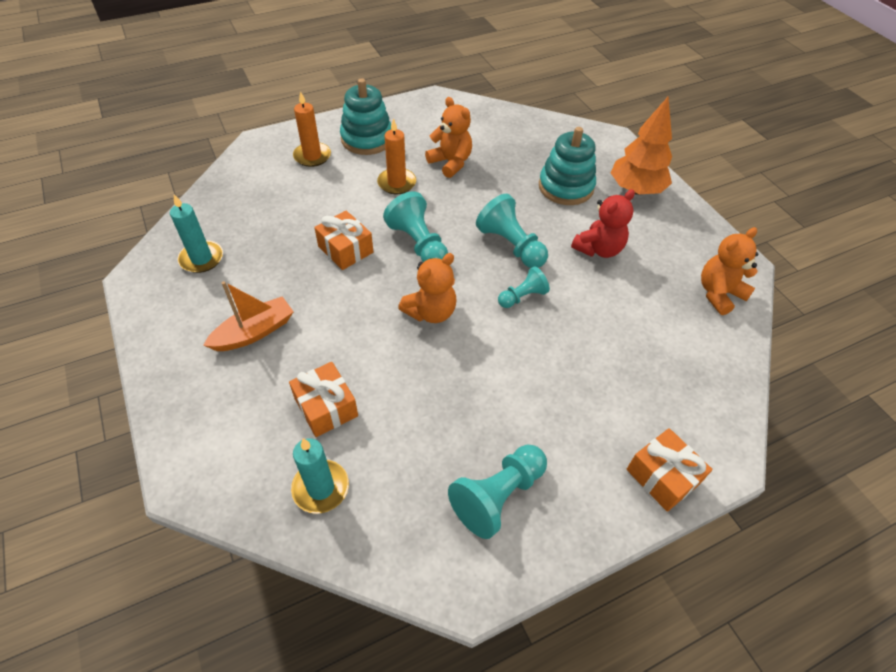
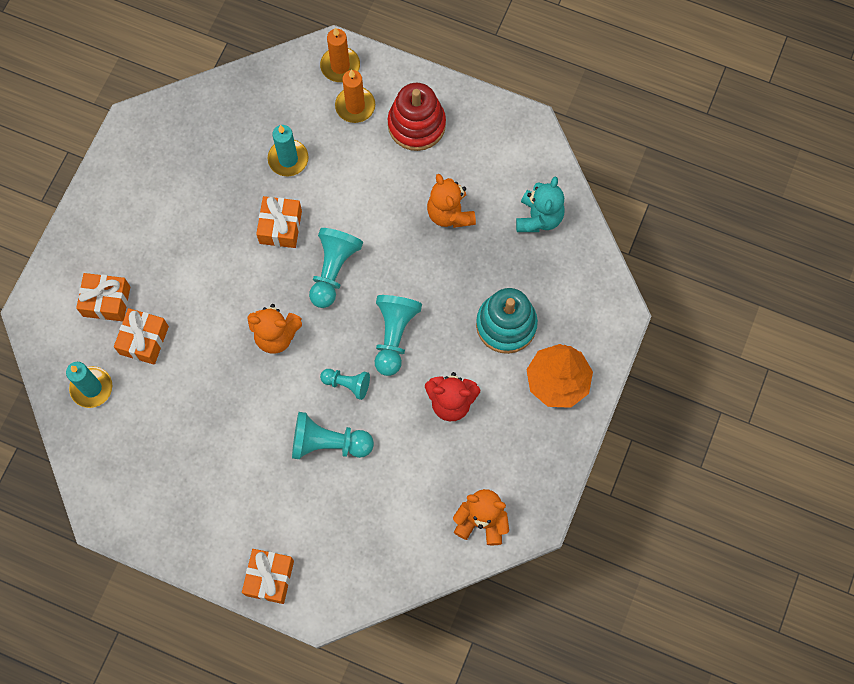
camera: 50 degrees right, 20 degrees up
turquoise candle [170,194,223,273] -> turquoise candle moved to [267,125,309,176]
orange boat [203,281,294,351] -> none
turquoise stacking toy [340,78,391,155] -> red stacking toy [387,83,446,151]
orange candle [377,118,416,194] -> orange candle moved to [320,27,360,82]
orange teddy bear [425,97,472,178] -> orange teddy bear turned 150 degrees clockwise [427,174,476,228]
turquoise pawn [448,445,547,539] -> turquoise pawn moved to [292,412,374,459]
none -> orange gift [76,273,130,321]
none -> turquoise teddy bear [516,177,565,232]

